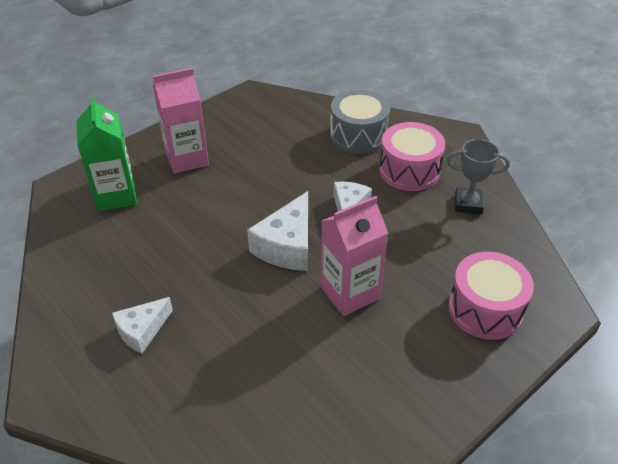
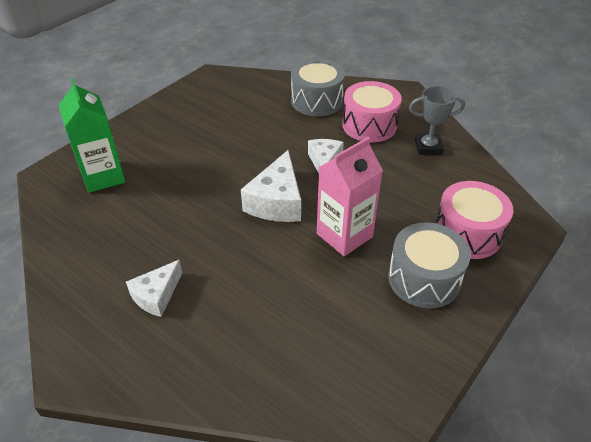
camera: 10 degrees left, 0 degrees up
pink carton [153,68,209,174] -> none
none -> grey drum [388,223,471,308]

